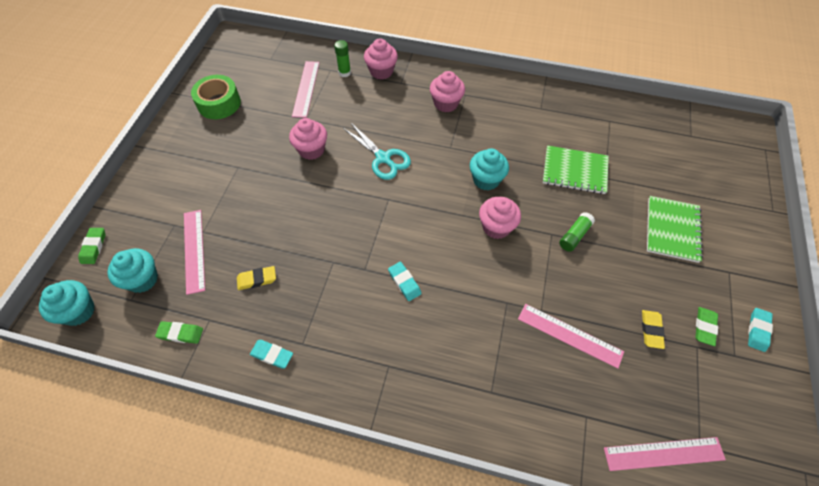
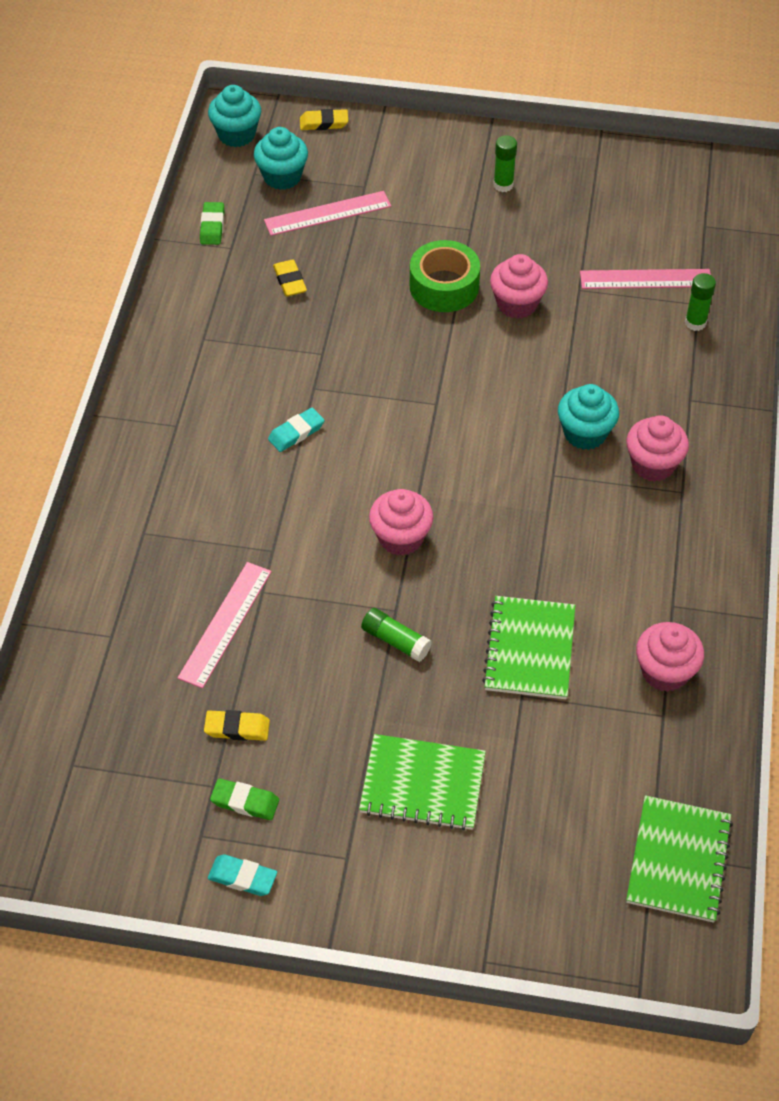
camera: 85 degrees right, 5 degrees down
green eraser [78,228,105,264] -> yellow eraser [300,109,348,130]
green tape [191,75,241,119] -> green tape moved to [410,240,480,312]
turquoise eraser [250,340,293,369] -> none
turquoise scissors [343,122,411,180] -> none
pink cupcake [364,38,398,80] -> pink cupcake moved to [636,622,704,692]
turquoise cupcake [470,148,509,191] -> turquoise cupcake moved to [558,384,619,450]
pink ruler [604,437,726,471] -> none
none -> green glue stick [493,135,517,192]
none -> green notebook [626,795,733,923]

